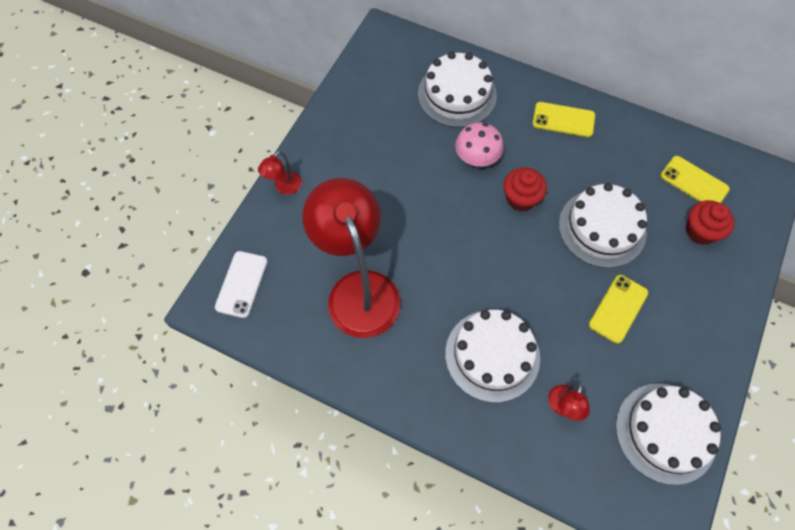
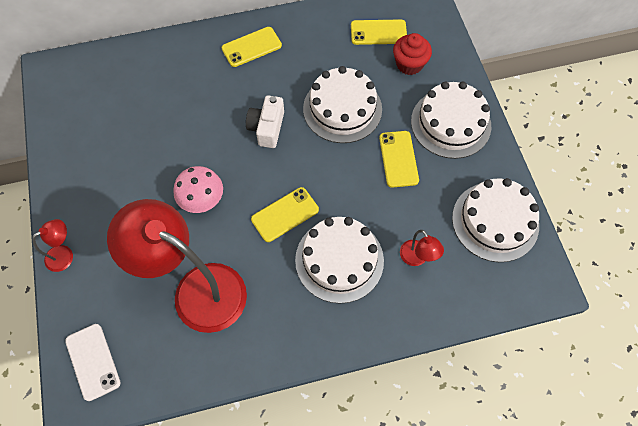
camera: 40 degrees left, 0 degrees up
red lamp [258,151,302,195] -> red lamp turned 120 degrees counterclockwise [32,219,73,272]
white cake [418,52,497,128] -> white cake moved to [411,82,491,159]
pink mushroom [455,123,503,167] -> pink mushroom moved to [173,166,223,213]
red cupcake [503,167,547,211] -> white camera [246,95,284,148]
none -> yellow phone [251,187,319,242]

